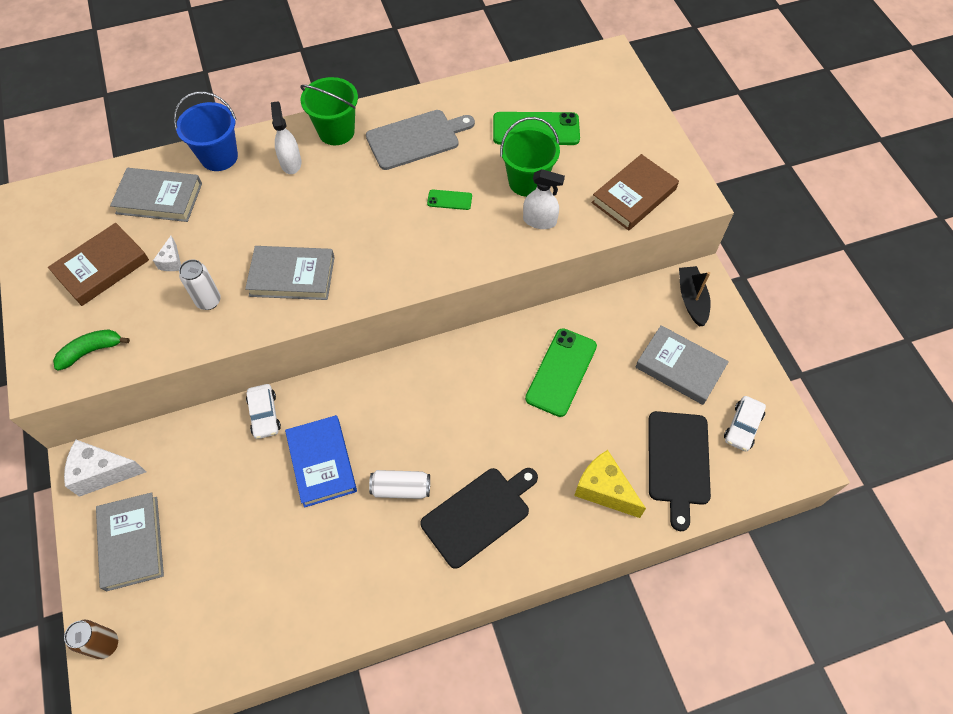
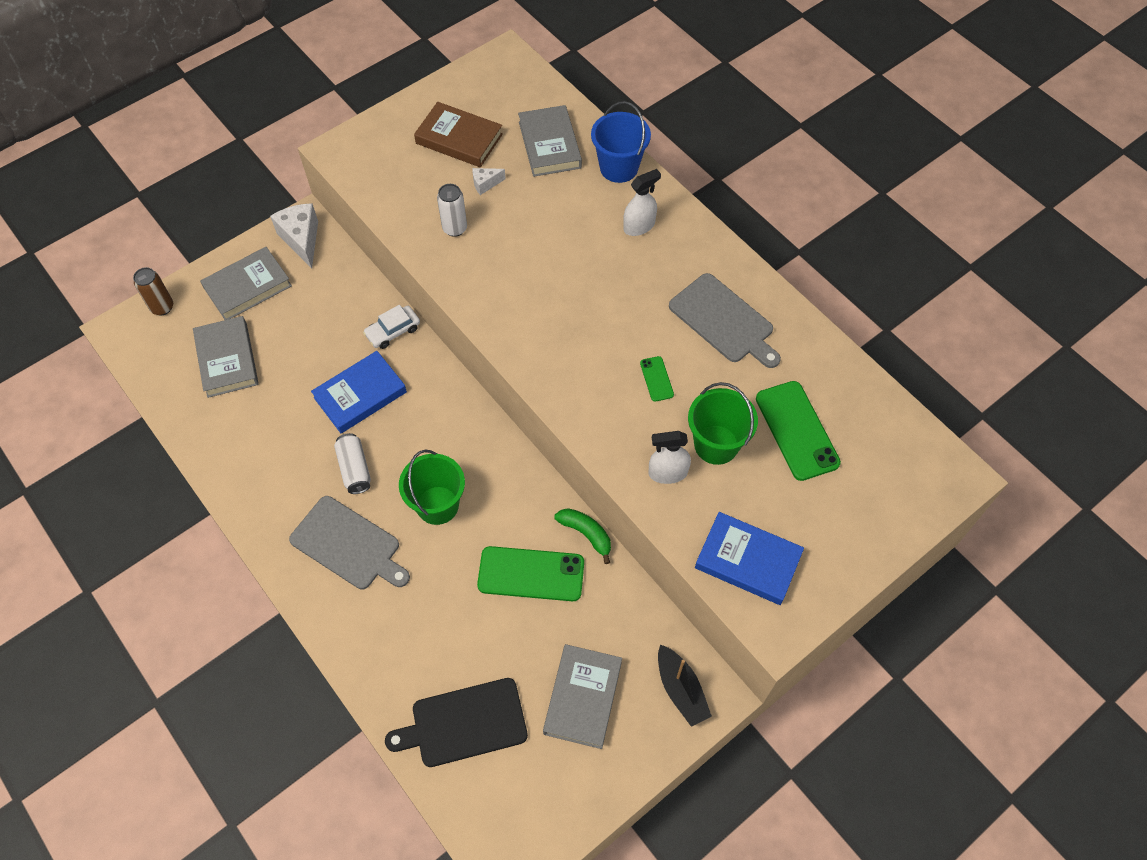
camera: 70 degrees right, 0 degrees up
green banana [53,330,130,371] -> green banana moved to [555,508,611,564]
grey book [245,246,335,300] -> grey book moved to [193,316,259,398]
green bucket [300,77,358,145] -> green bucket moved to [399,450,465,525]
black cutting board [420,468,538,569] -> grey cutting board [289,496,410,589]
white spray bottle [523,169,565,229] -> white spray bottle turned 90 degrees clockwise [648,431,691,484]
yellow cheese [574,450,646,518] -> none
brown book [591,154,679,231] -> blue book [695,512,804,605]
black boat [679,266,711,326] -> black boat turned 90 degrees clockwise [658,644,712,727]
white car [724,396,766,451] -> none

